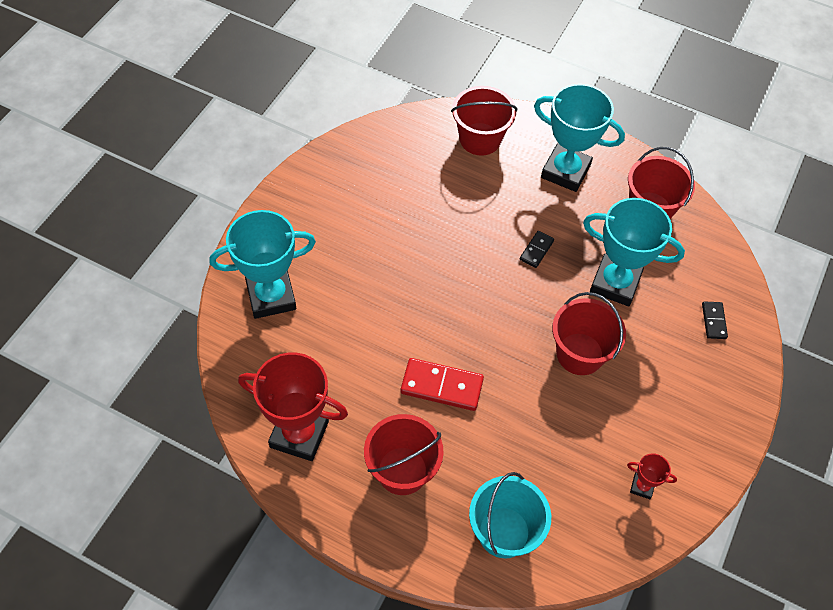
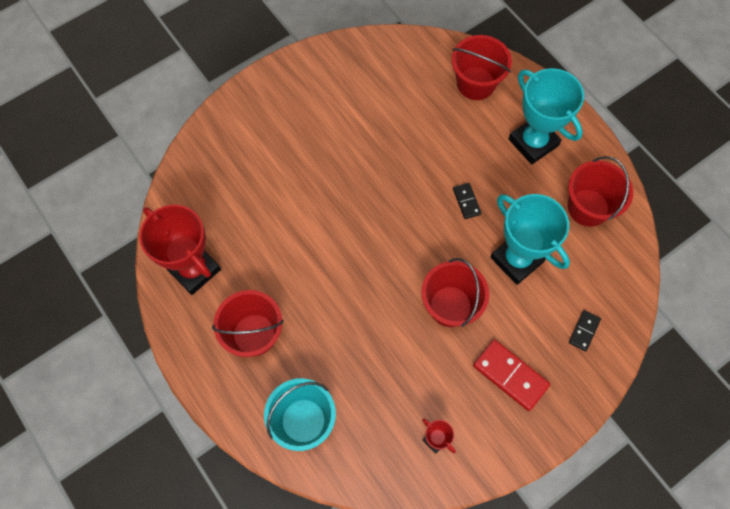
camera: 30 degrees right, 10 degrees up
turquoise trophy [209,210,316,319] -> none
red domino [400,358,484,411] -> red domino moved to [473,340,550,411]
black domino [520,231,554,268] -> black domino turned 75 degrees counterclockwise [453,183,481,219]

